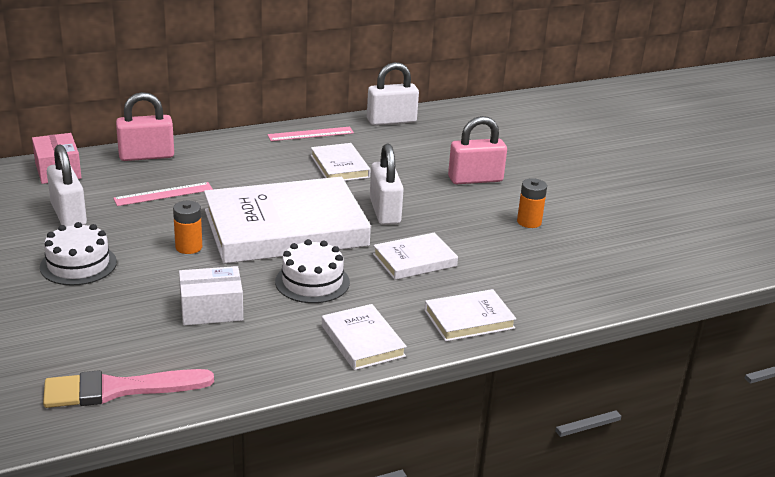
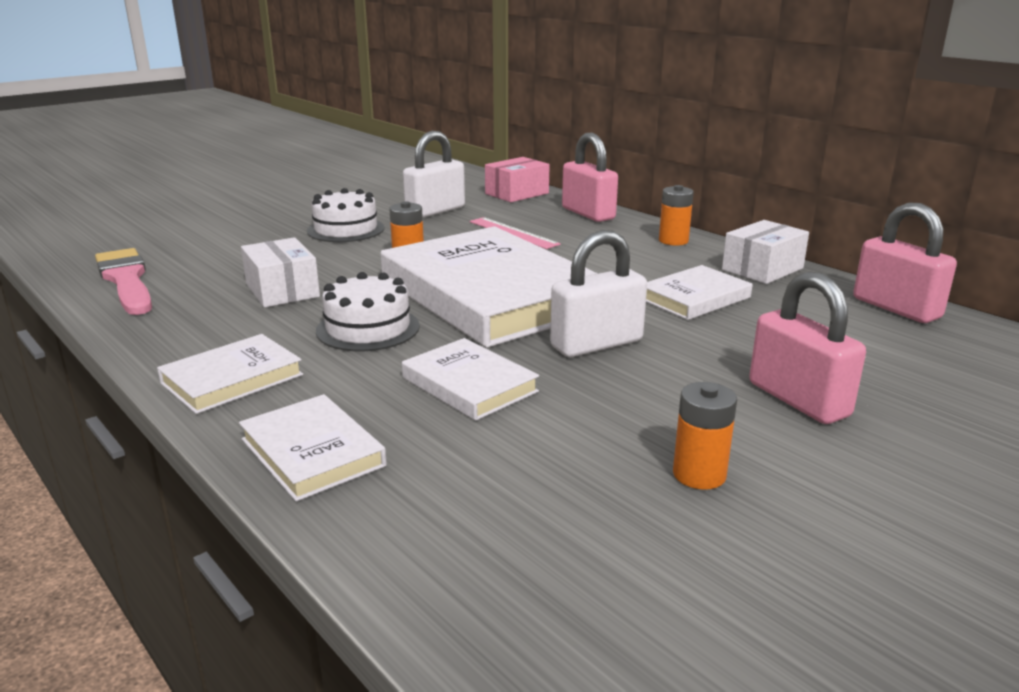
camera: 75 degrees right, 5 degrees down
pink ruler [267,127,354,141] -> white box [722,220,809,284]
white padlock [367,62,419,126] -> pink padlock [853,202,957,323]
none -> orange battery [659,185,694,246]

